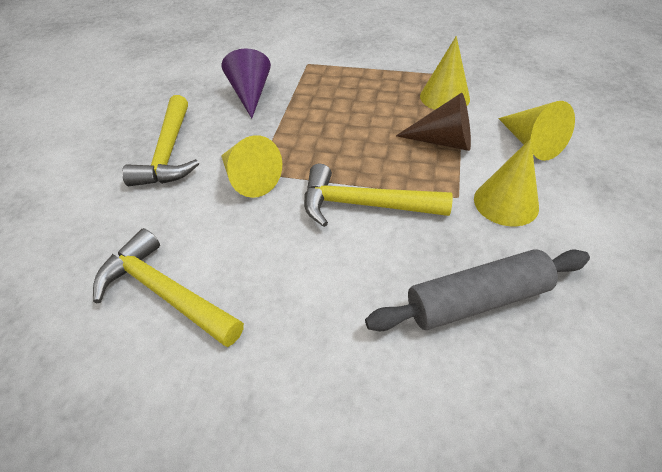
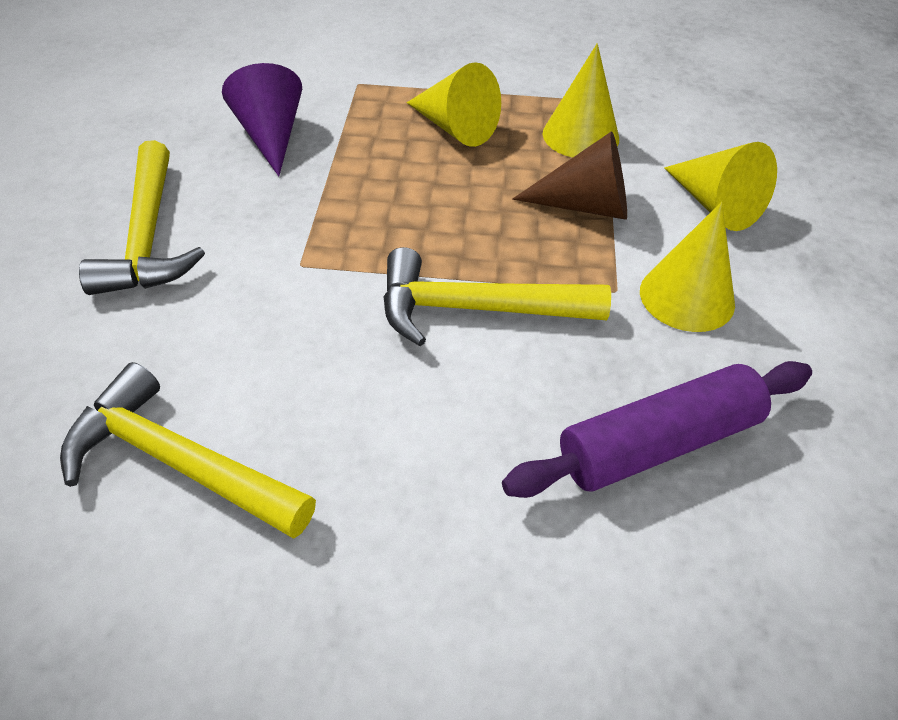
camera: 10 degrees left, 0 degrees up
yellow cone [221,135,282,198] -> yellow cone moved to [407,62,501,147]
grey rolling pin [365,249,590,331] -> purple rolling pin [502,361,812,498]

